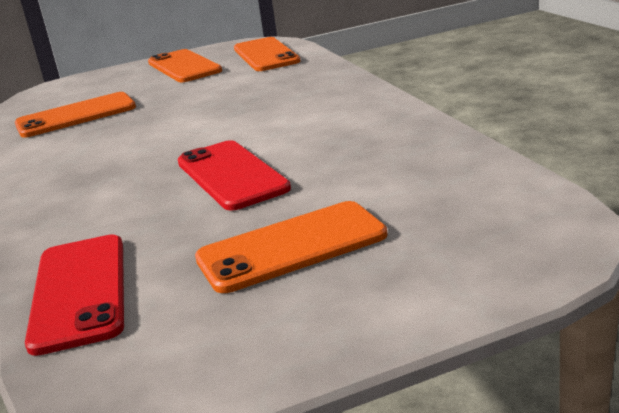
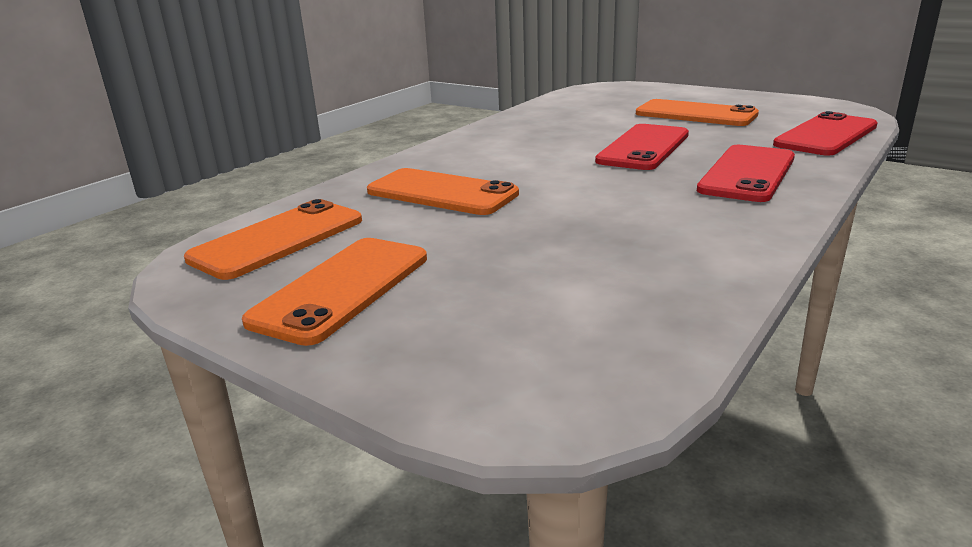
camera: 125 degrees left, 0 degrees up
orange phone [15,92,136,138] -> orange phone moved to [367,168,519,215]
none -> red phone [697,145,795,202]

